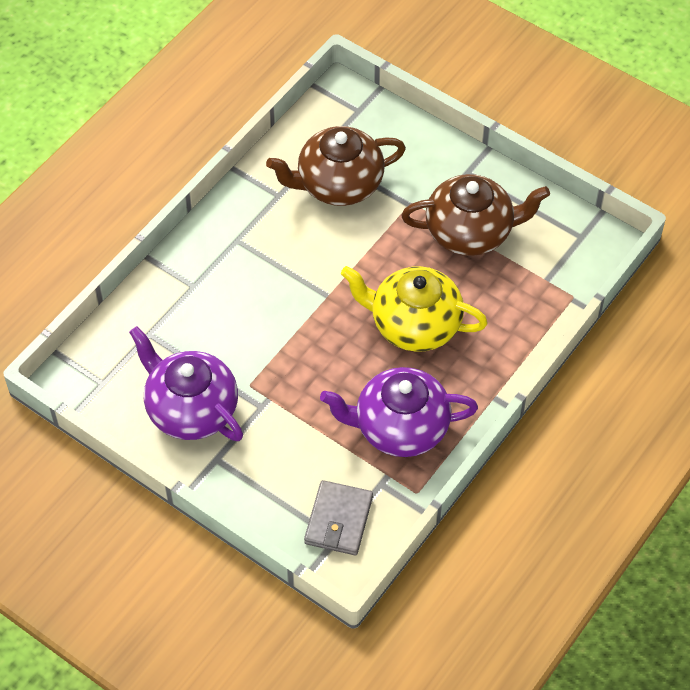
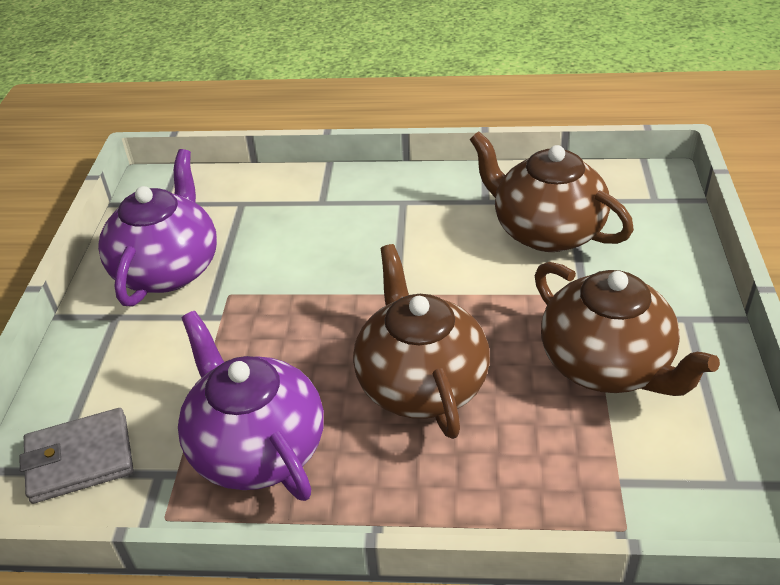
camera: 60 degrees right, 15 degrees down
yellow teapot [341,266,488,352] -> brown teapot [353,244,490,439]

